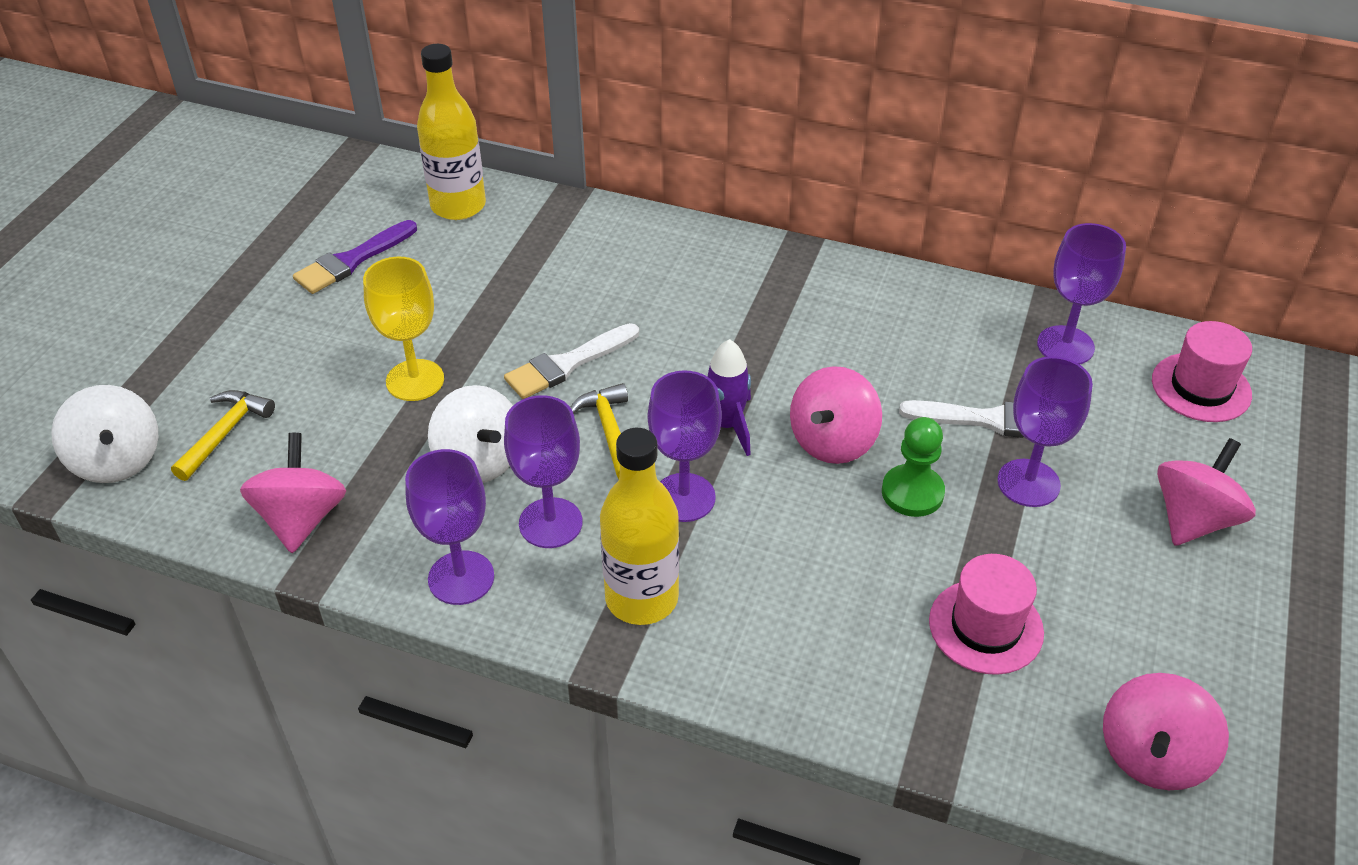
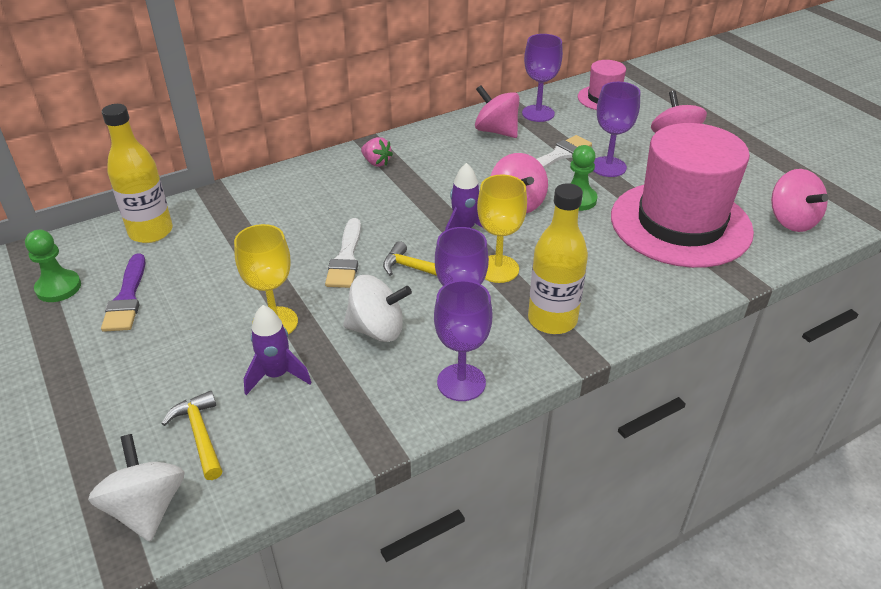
camera: 50 degrees left, 5 degrees down
white spinning top [51,385,158,483] -> white spinning top turned 120 degrees counterclockwise [88,434,185,541]
pink spinning top [240,433,346,553] -> pink spinning top moved to [475,85,520,138]
purple goblet [648,370,722,522] -> yellow goblet [477,174,527,283]
pink hat [929,554,1044,675] -> pink hat [611,123,754,268], size x2.12
none -> green pawn [25,230,81,302]
none -> purple rocket [244,305,311,395]
none -> pink strawberry [361,137,393,167]

